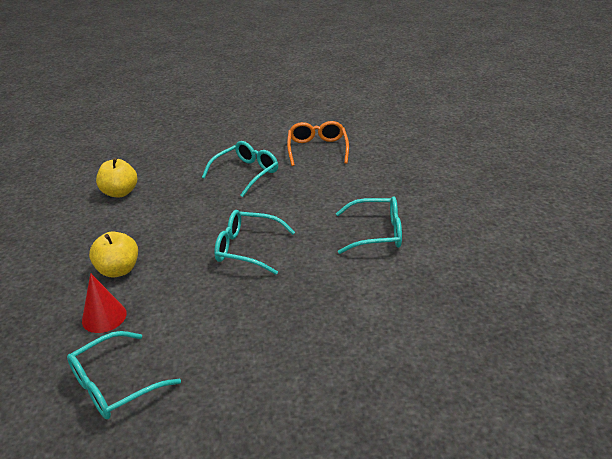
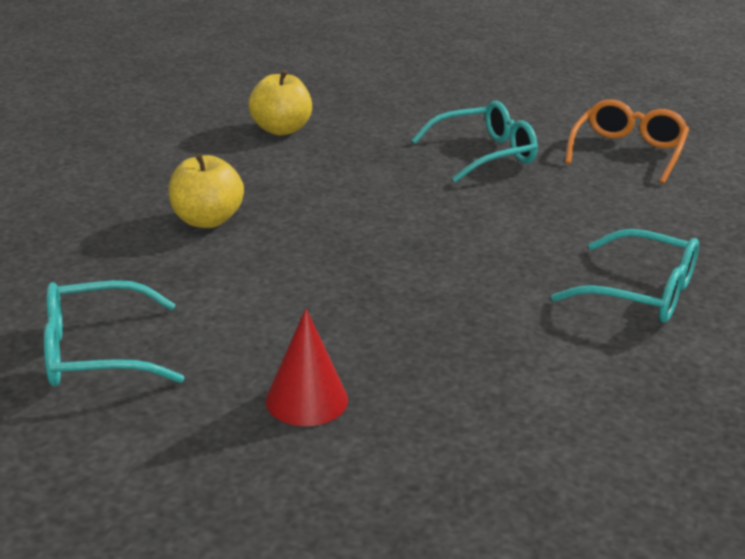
camera: 25 degrees right, 5 degrees down
red cone [82,273,127,333] -> red cone moved to [266,309,348,426]
turquoise glasses [214,210,295,275] -> none

